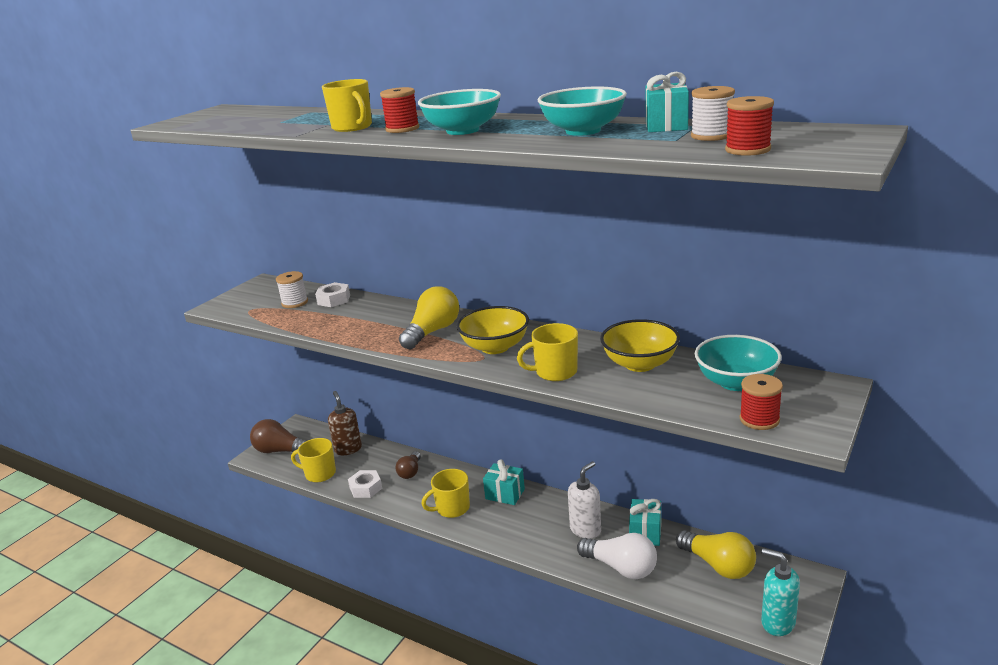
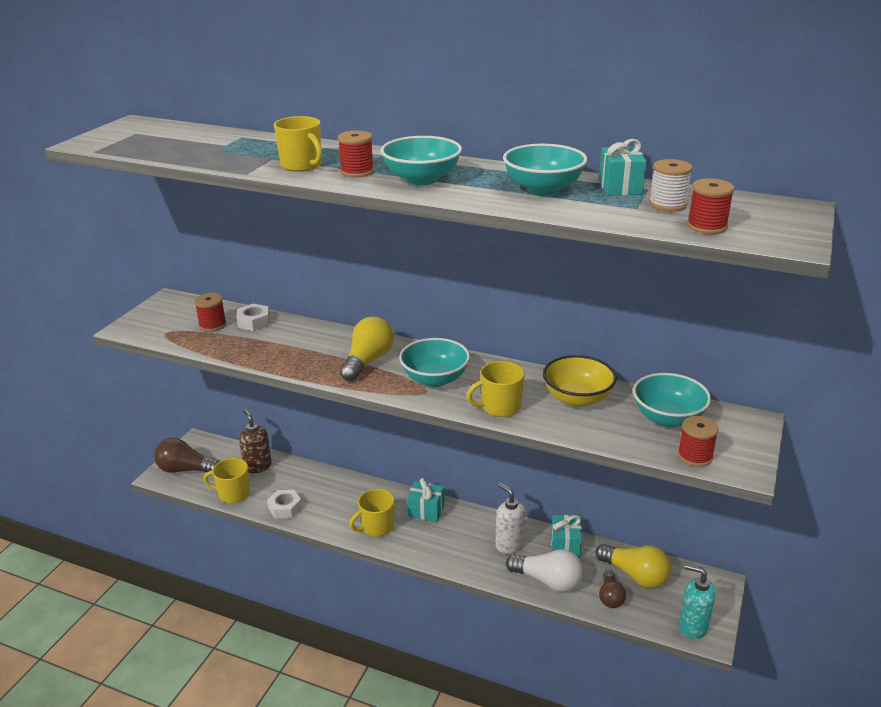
camera: 10 degrees left, 5 degrees up
white spool [276,271,308,308] -> red spool [194,293,226,332]
brown light bulb [396,451,421,479] -> brown light bulb moved to [599,570,626,608]
yellow bowl [456,306,529,354] -> turquoise bowl [399,338,470,387]
white soap dispenser [568,461,601,539] -> white soap dispenser turned 75 degrees counterclockwise [495,483,526,554]

